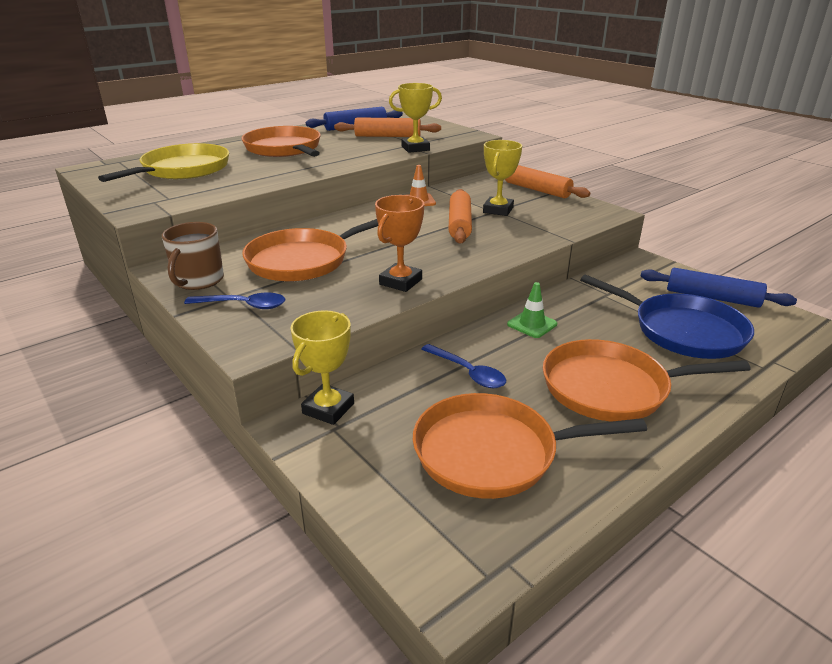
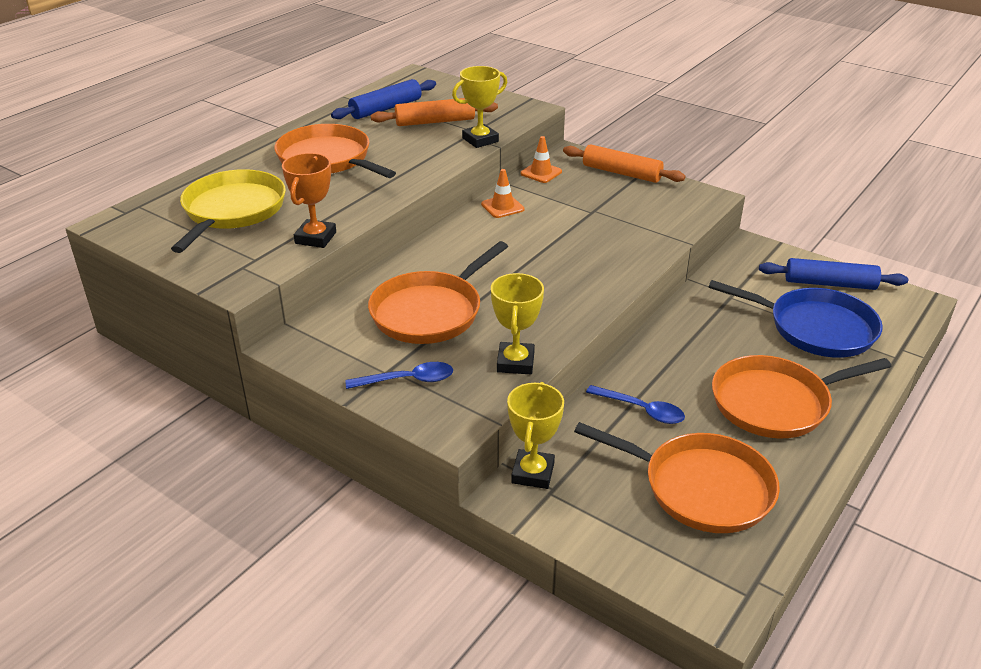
camera: 15 degrees left, 5 degrees up
brown mug [162,222,224,290] -> none
orange trophy [375,195,424,292] -> orange trophy moved to [282,153,336,248]
orange pan [413,393,647,499] -> orange pan turned 135 degrees counterclockwise [574,422,780,533]
orange rolling pin [448,189,472,244] -> none
yellow trophy [483,140,522,216] -> yellow trophy moved to [491,273,544,374]
green traffic cone [507,282,557,338] -> none
none -> orange traffic cone [520,136,562,183]

